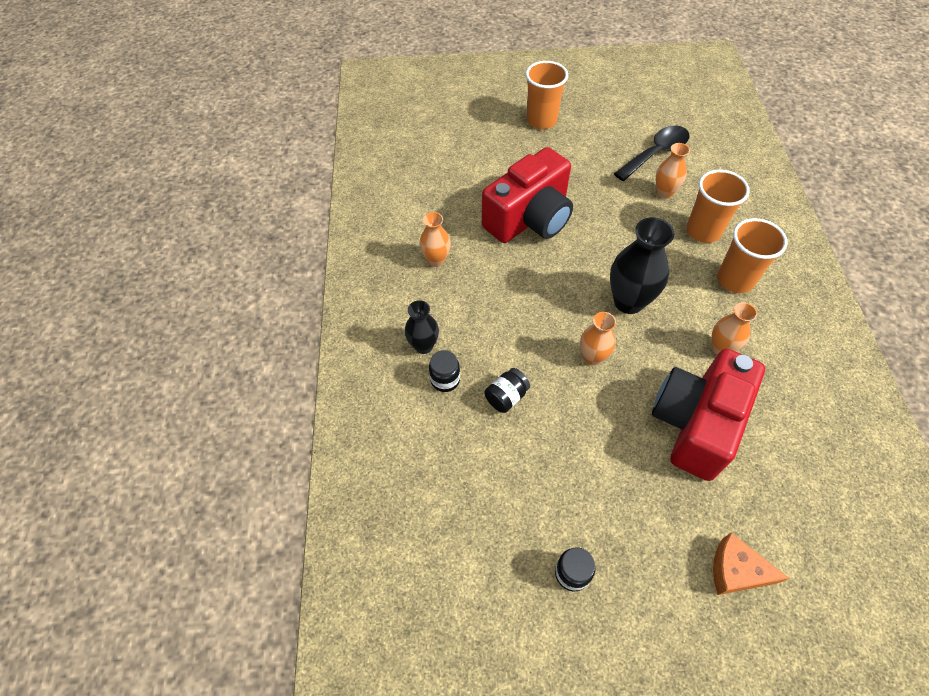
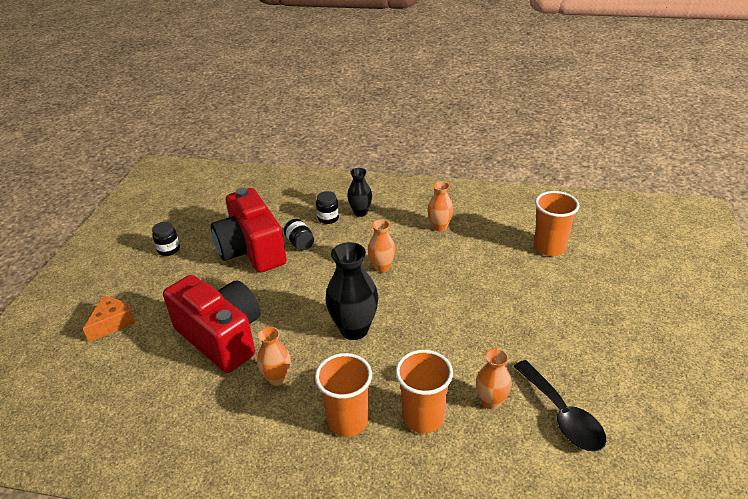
camera: 105 degrees right, 20 degrees down
red camera [482,147,573,243] -> red camera moved to [211,188,287,273]
orange cup [526,61,568,129] -> orange cup moved to [534,191,579,256]
orange vase [580,312,616,365] -> orange vase moved to [368,220,396,272]

